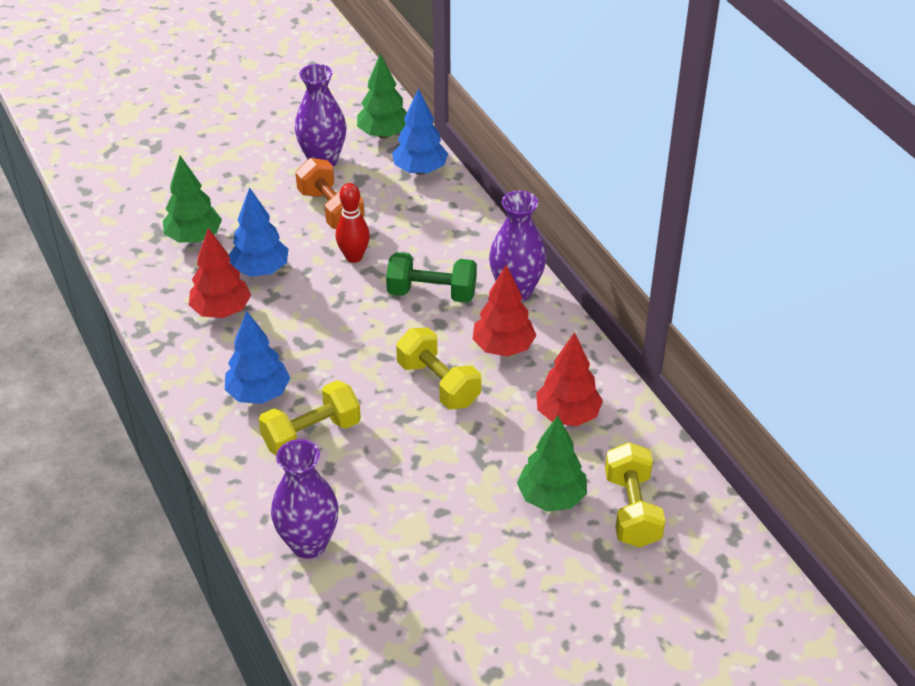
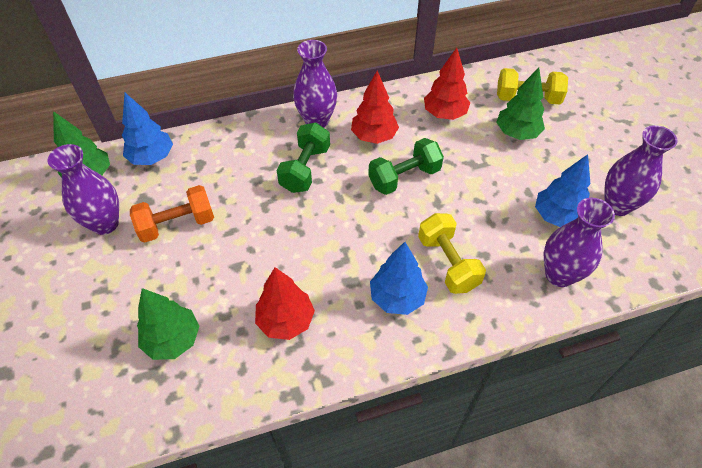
camera: 80 degrees left, 10 degrees up
blue tree [229,187,288,277] -> blue tree moved to [535,154,590,227]
red bowling pin [336,183,370,263] -> none
yellow dumbbell [396,327,481,409] -> green dumbbell [368,138,444,195]
none -> purple vase [604,125,678,216]

